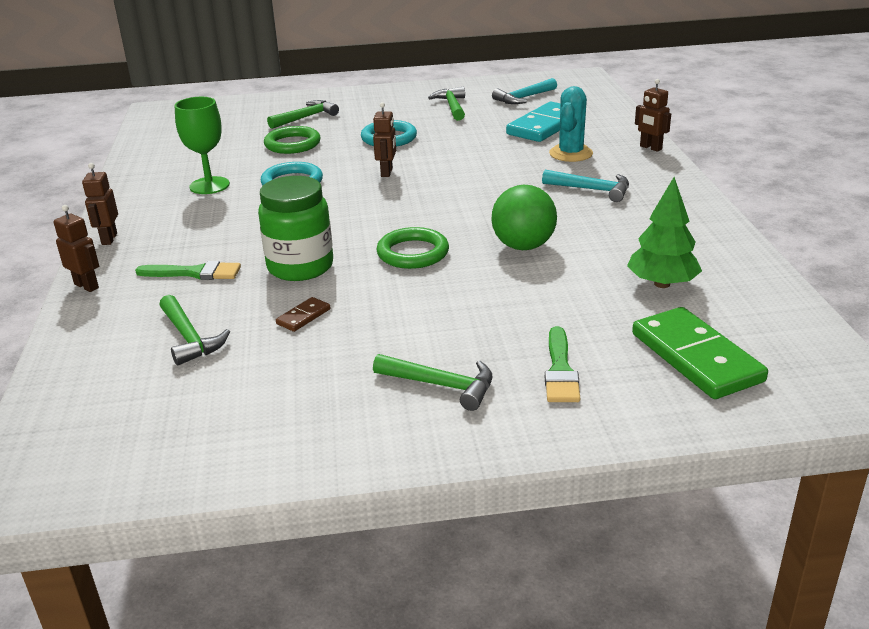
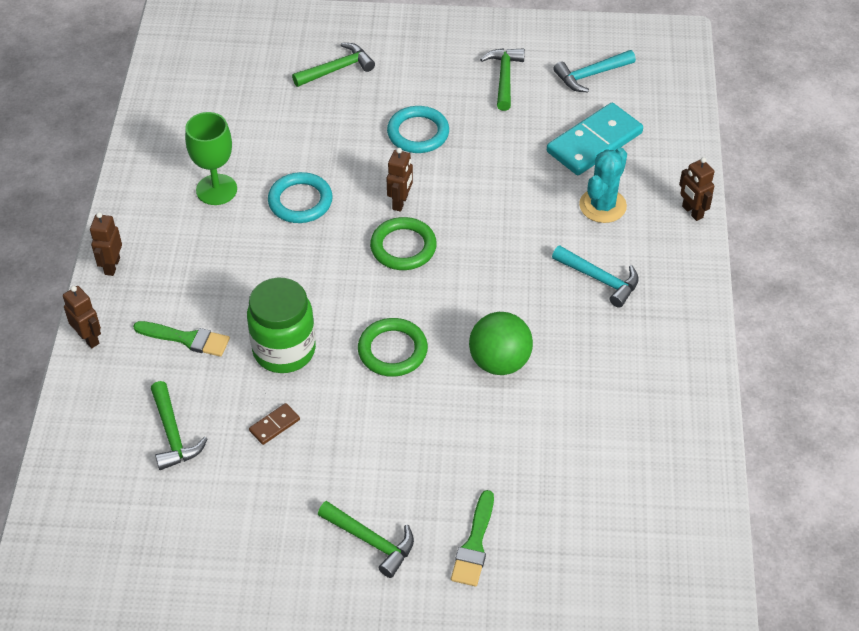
camera: 10 degrees right, 20 degrees up
green ring [264,126,321,154] -> green ring moved to [370,217,437,270]
green tree [627,177,702,288] -> none
green domino [632,307,768,399] -> none

